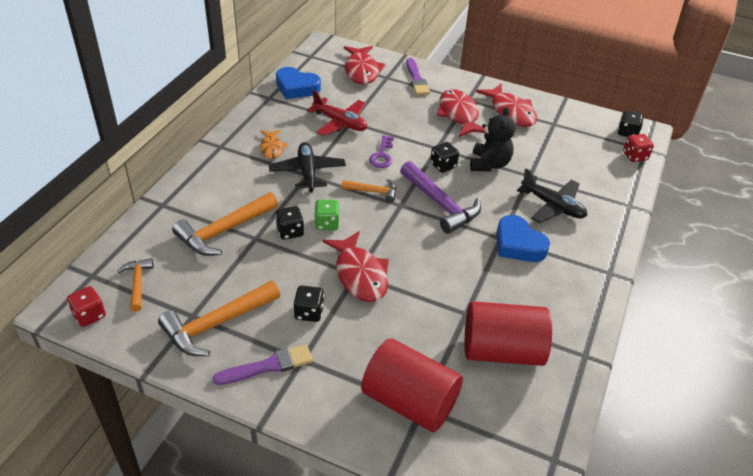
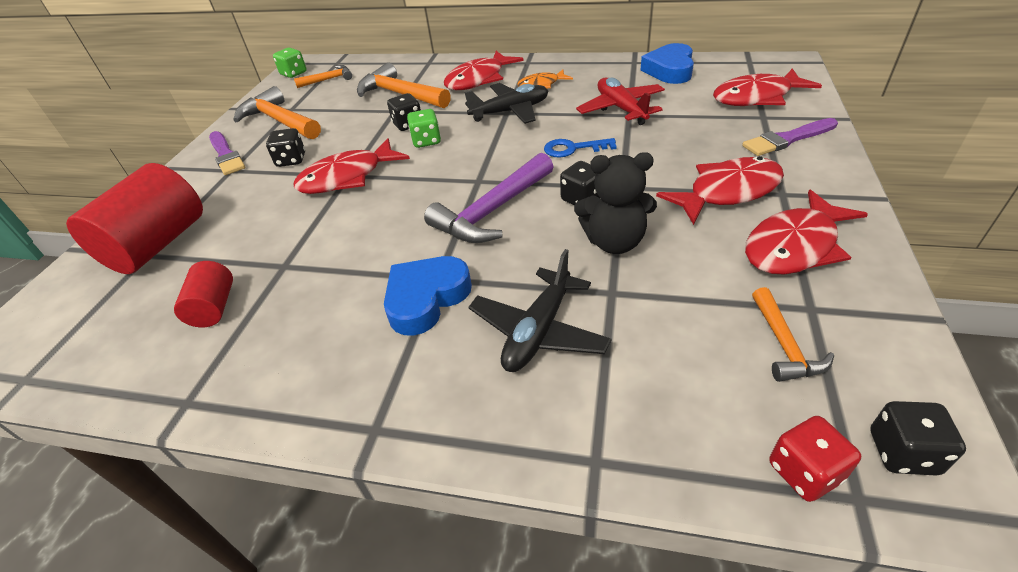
camera: 85 degrees right, 0 degrees up
red dice [67,286,106,327] -> green dice [273,48,307,78]
red plane [307,90,367,136] -> red plane turned 135 degrees clockwise [576,78,665,125]
orange hammer [341,179,396,203] -> orange hammer moved to [752,287,834,382]
purple key [369,135,394,168] -> blue key [544,138,617,157]
red cylinder [465,301,552,366] -> red cylinder [174,261,233,327], size x0.52
none -> red fish [444,51,524,90]

